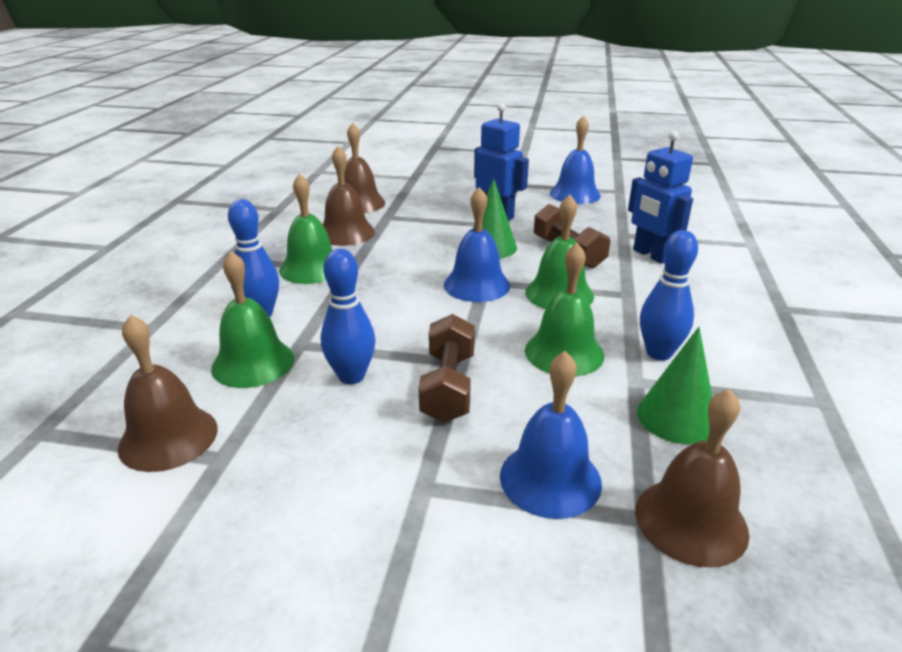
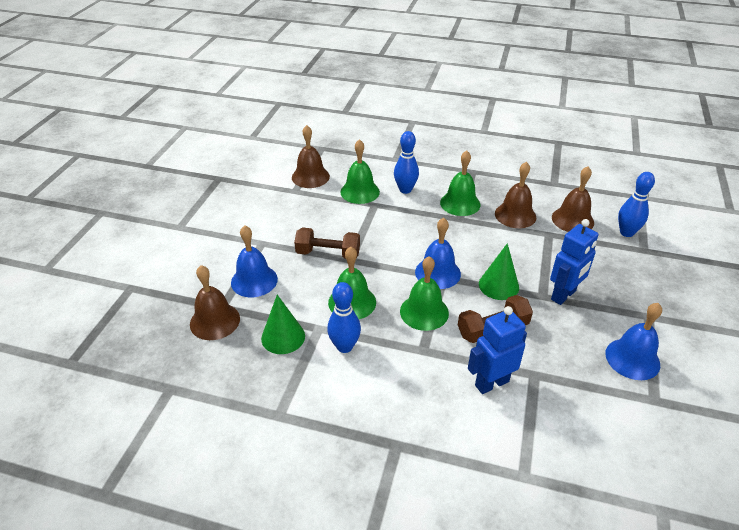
camera: 95 degrees right, 10 degrees up
blue bowling pin [321,249,375,384] -> blue bowling pin moved to [618,172,655,237]

